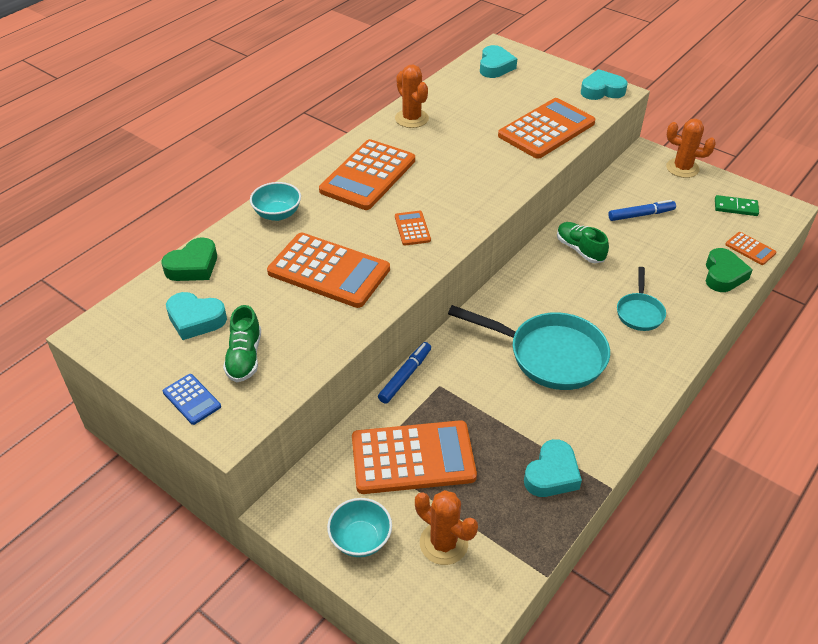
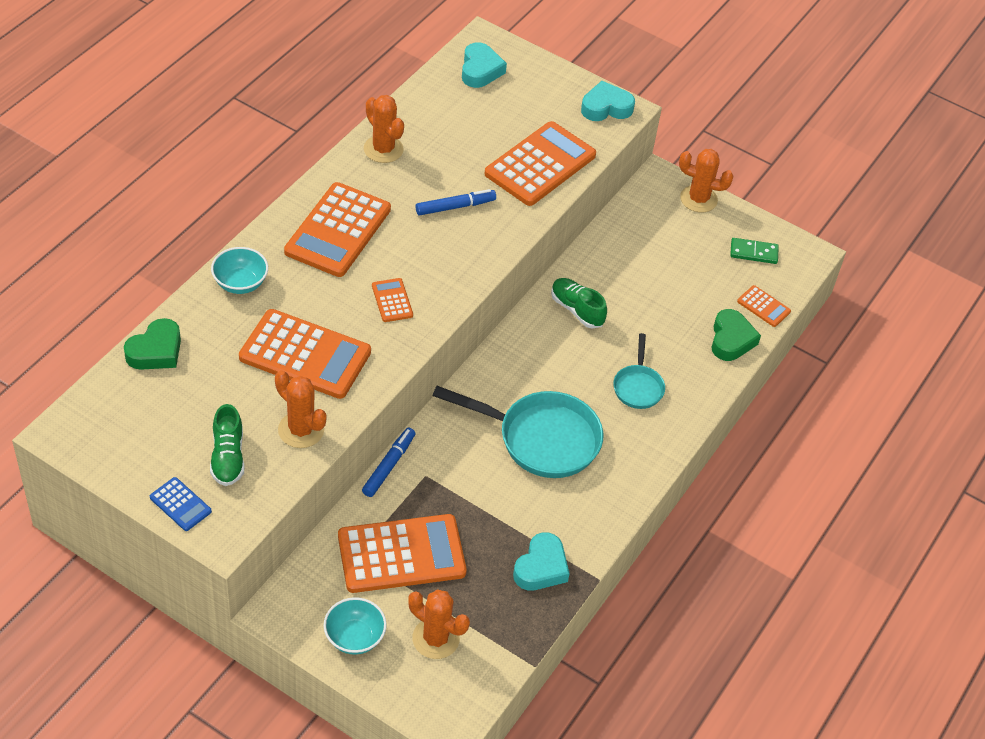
camera: 10 degrees left, 5 degrees up
turquoise heart [166,292,227,340] -> none
blue marker [608,200,676,221] -> blue marker moved to [416,189,496,216]
none -> orange cactus [275,370,327,448]

